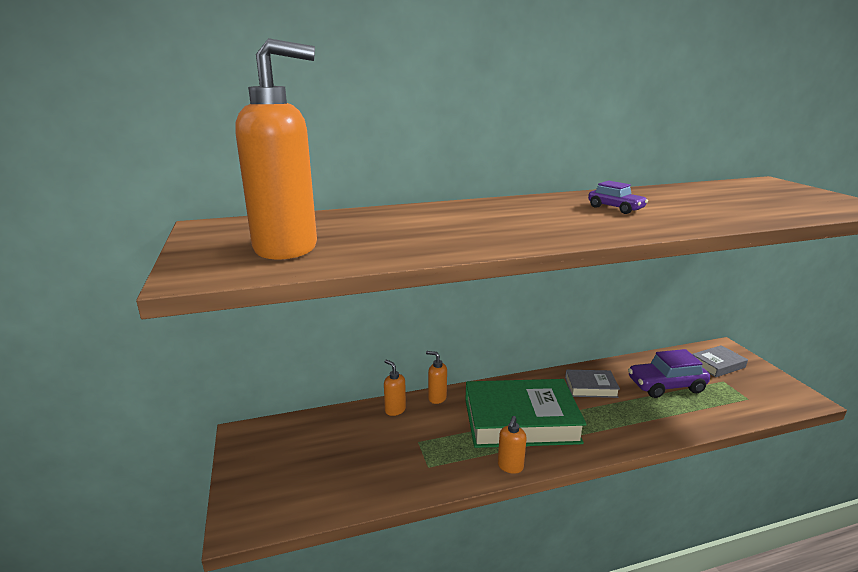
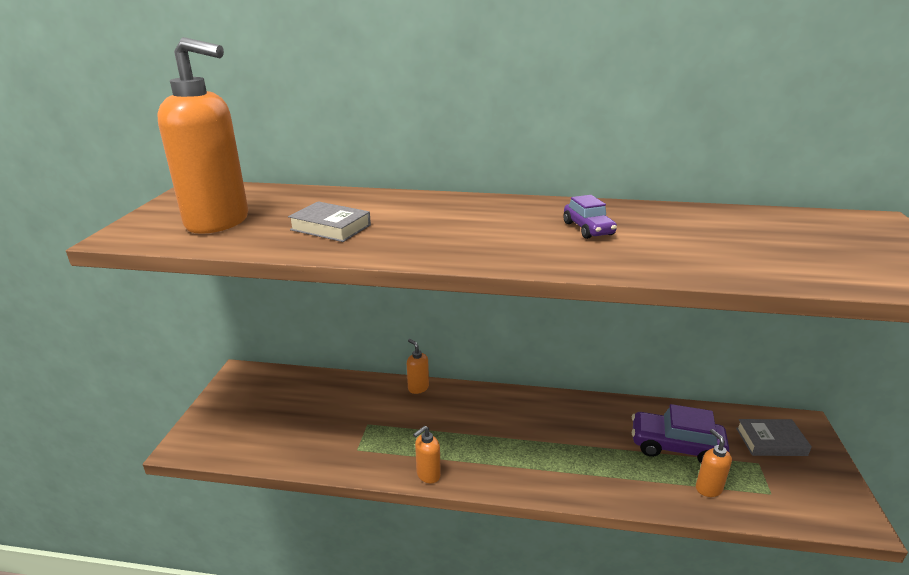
camera: 25 degrees right, 5 degrees up
orange soap dispenser [384,360,406,416] -> orange soap dispenser moved to [696,429,732,497]
green book [466,379,587,448] -> none
grey book [565,370,620,398] -> grey book moved to [288,201,371,242]

